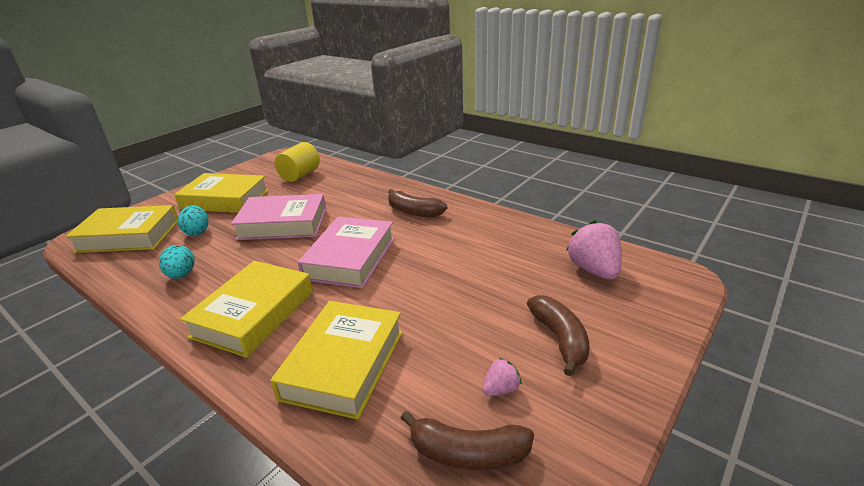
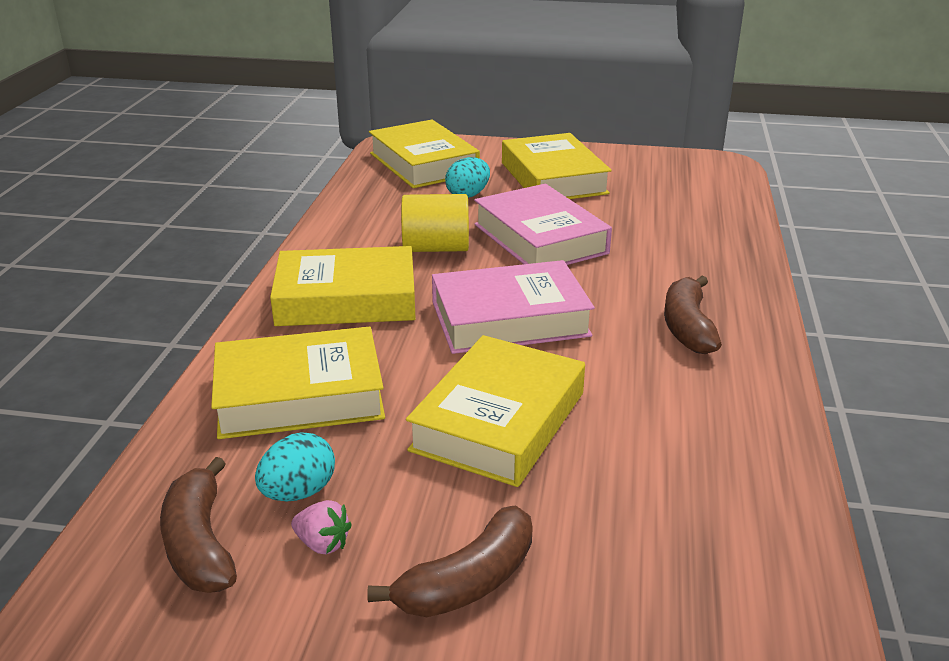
camera: 60 degrees right, 0 degrees up
turquoise egg [159,245,195,279] -> turquoise egg moved to [255,433,335,501]
yellow cylinder [275,142,320,182] -> yellow cylinder moved to [401,194,469,252]
pink strawberry [566,220,622,280] -> none
none -> yellow book [406,335,585,487]

